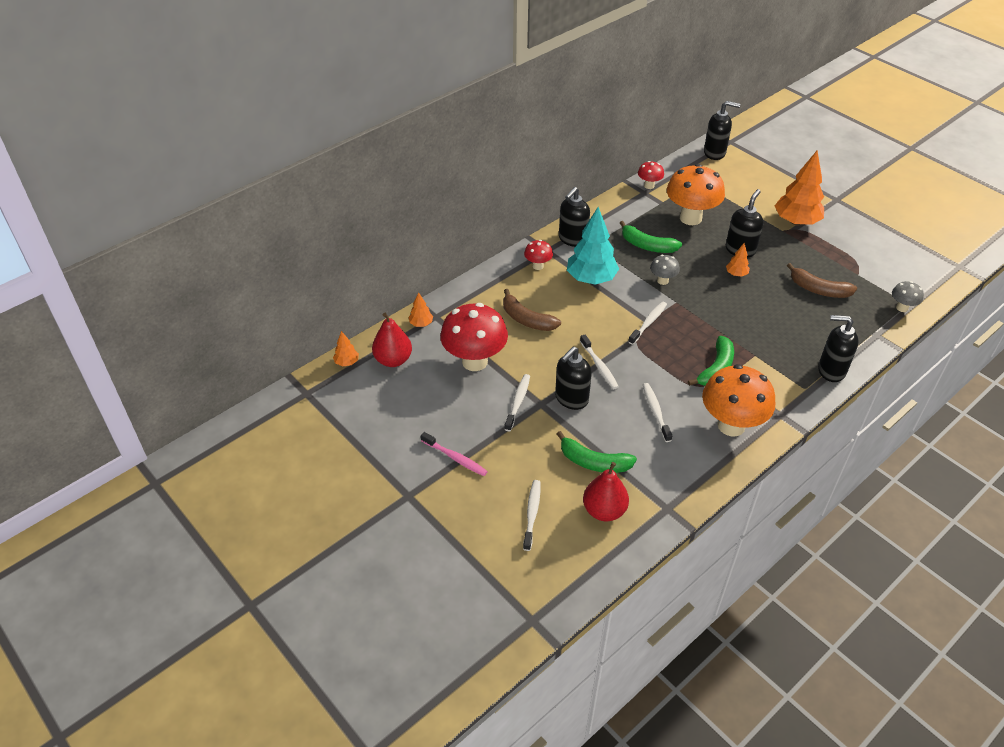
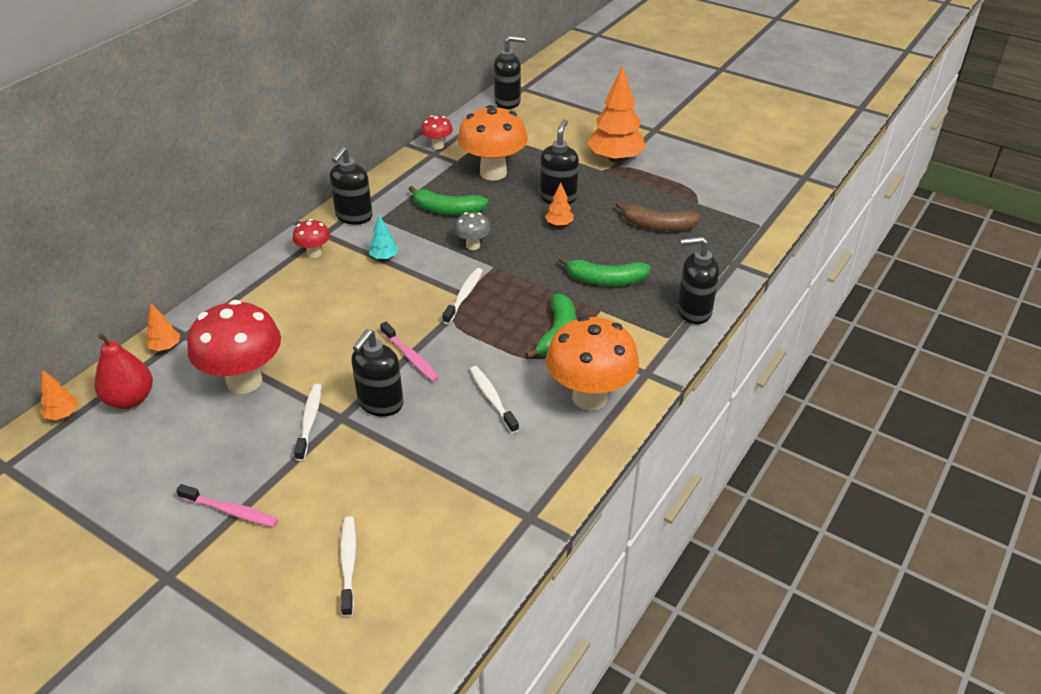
camera: 15 degrees left, 5 degrees down
brown banana [503,289,561,331] -> none
green banana [557,431,637,473] -> green banana moved to [559,256,651,286]
turquoise tree [567,207,619,285] -> turquoise tree [369,215,399,260], size x0.46
white toothbrush [580,335,619,389] -> pink toothbrush [380,322,440,382]
red pear [583,462,629,521] -> none
grey mushroom [892,281,924,312] -> none

